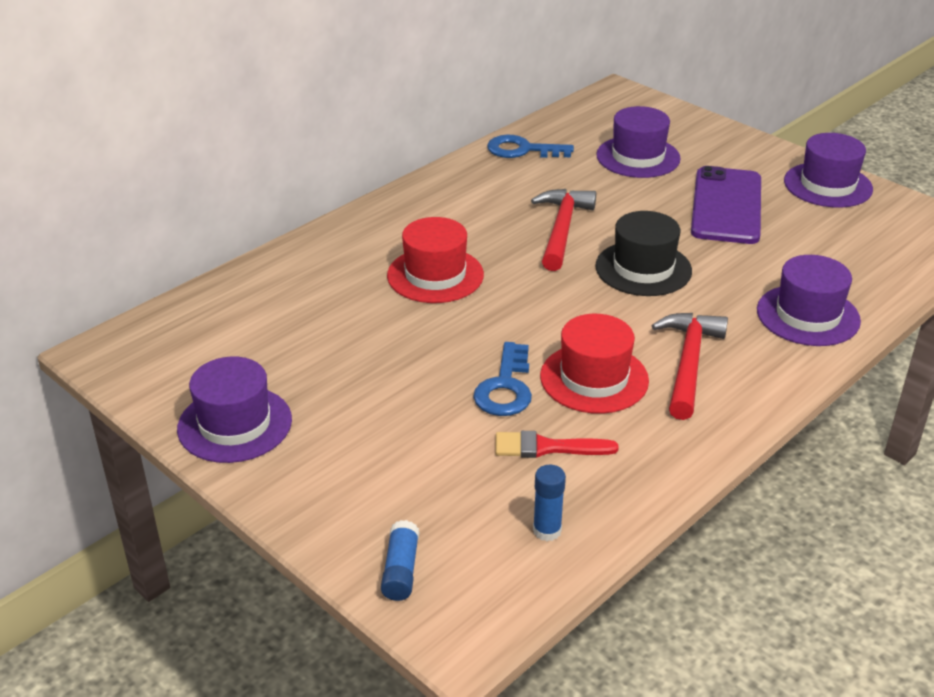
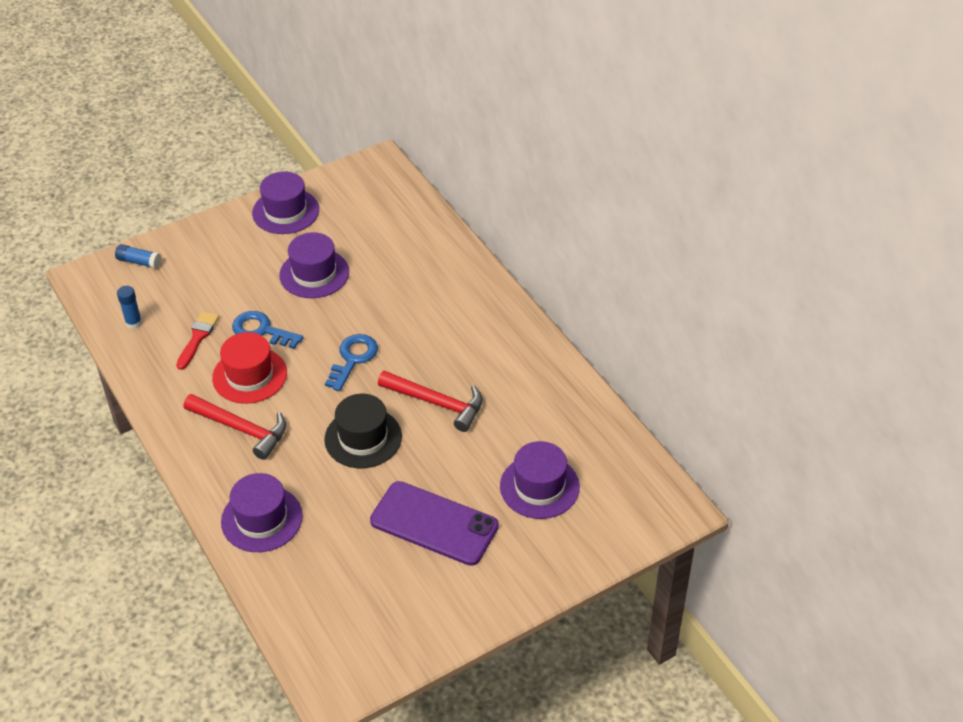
camera: 105 degrees right, 10 degrees up
red hat [387,217,484,303] -> none
blue key [487,135,574,158] -> blue key moved to [325,334,378,391]
purple hat [784,133,873,208] -> purple hat moved to [279,232,349,298]

